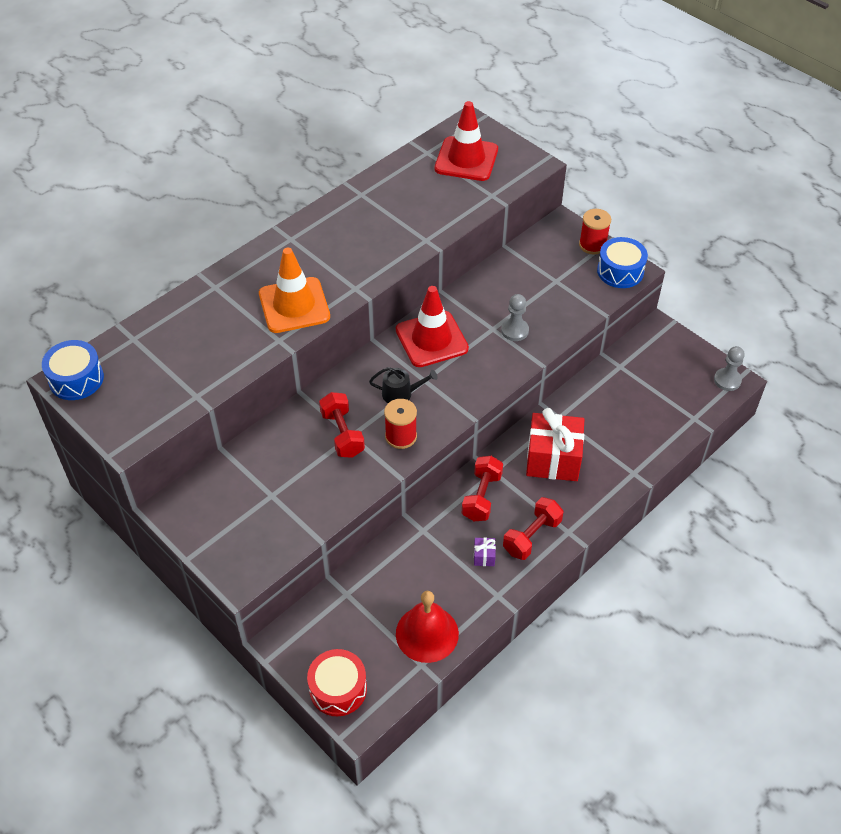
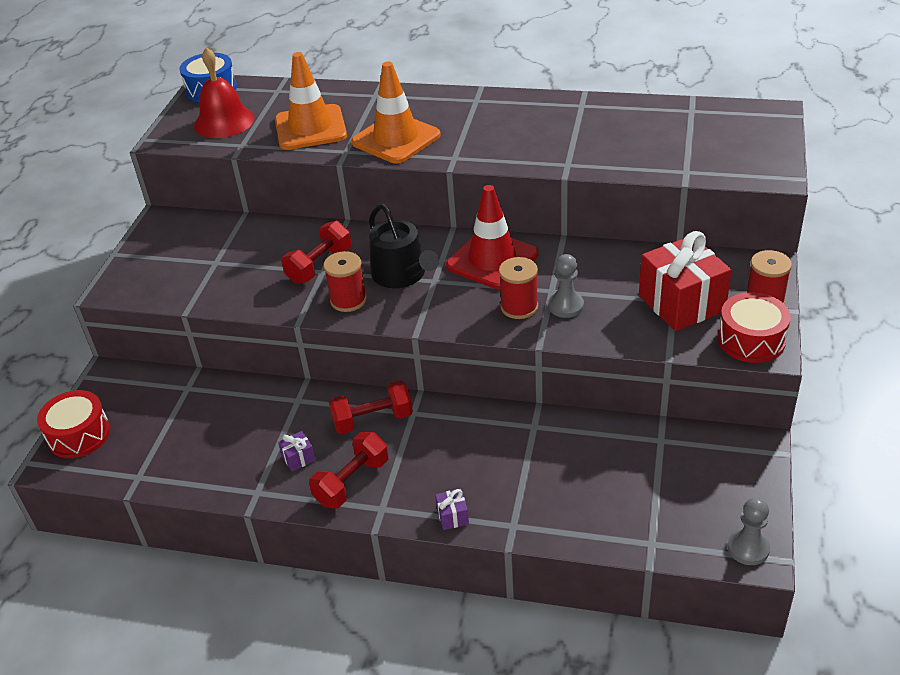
camera: 60 degrees right, 10 degrees down
black watering can [369,367,438,403] -> black watering can [369,204,439,288], size x1.58
red bell [396,591,459,663] -> red bell moved to [194,47,255,138]
red traffic cone [435,101,498,181] -> none
red dumbbell [503,497,563,560] -> red dumbbell turned 60 degrees counterclockwise [309,432,389,508]
red gift [526,408,584,481] -> red gift moved to [639,231,732,331]
blue drum [597,237,648,288] -> red drum [718,292,791,363]
none -> orange traffic cone [275,52,347,150]
none -> purple gift [435,489,469,530]
none -> red spool [499,257,538,319]

